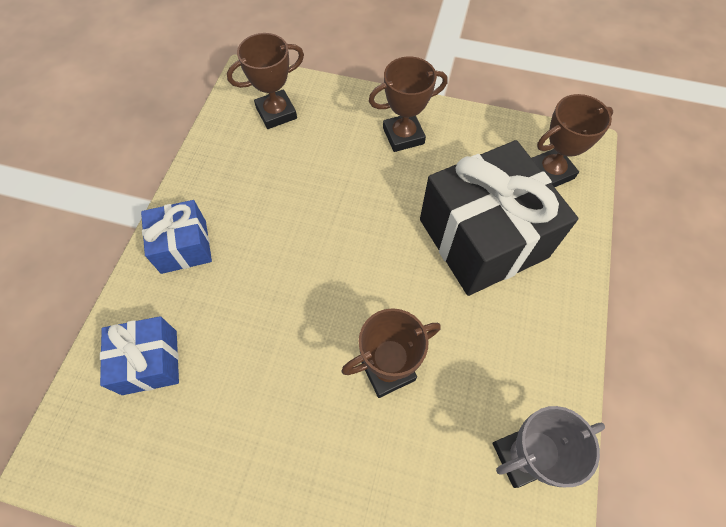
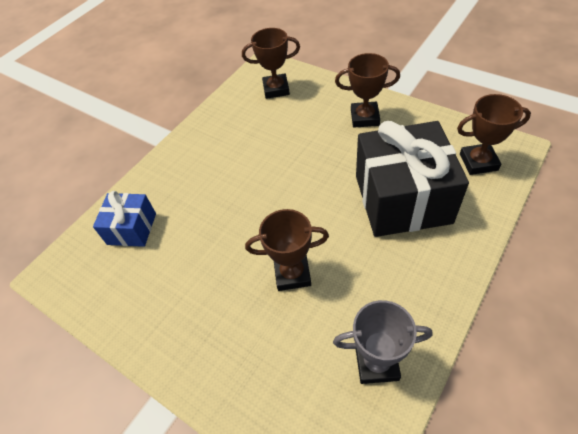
camera: 25 degrees right, 10 degrees down
blue gift [141,200,212,274] -> none

